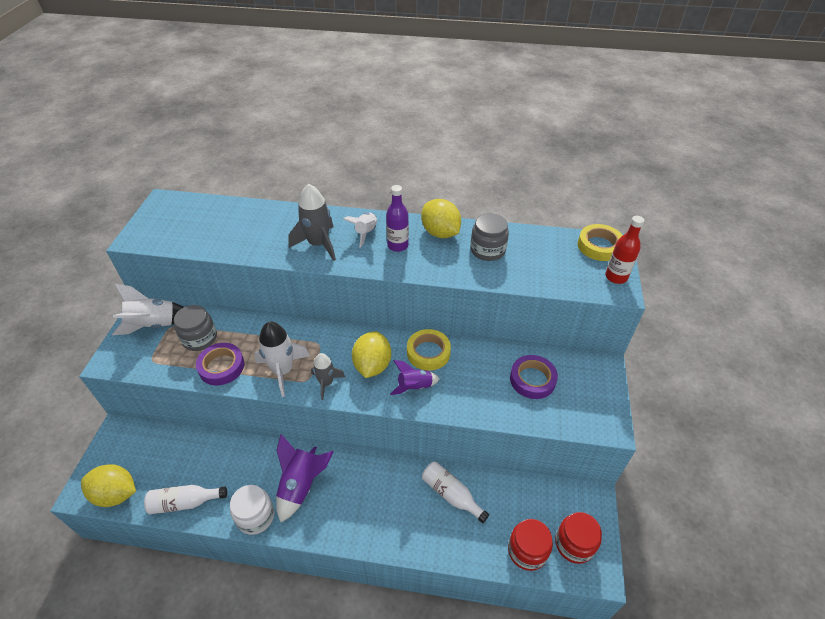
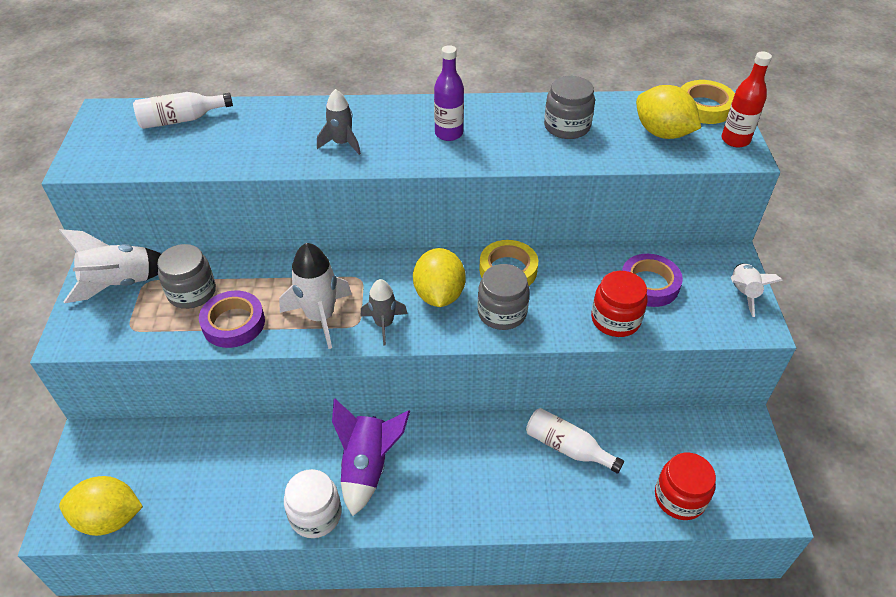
camera: 10 degrees left, 0 degrees up
white bottle [144,485,227,514] -> white bottle moved to [133,92,233,129]
grey rocket [288,184,336,261] -> grey rocket [317,89,361,155], size x0.63
white rocket [343,212,377,247] -> white rocket moved to [731,263,783,317]
purple rocket [390,360,440,395] -> grey jar [477,264,530,330]
yellow lemon [421,199,461,238] -> yellow lemon moved to [636,85,701,139]
red jar [555,512,602,564] -> red jar moved to [591,271,648,337]

